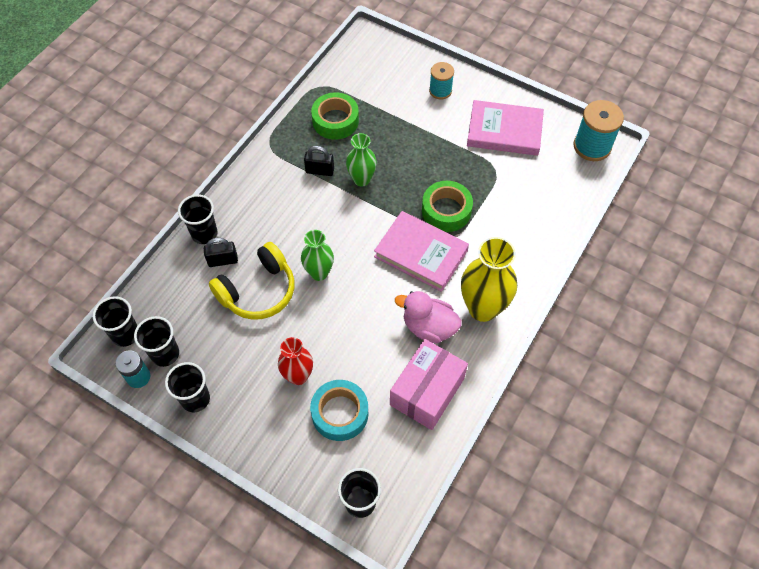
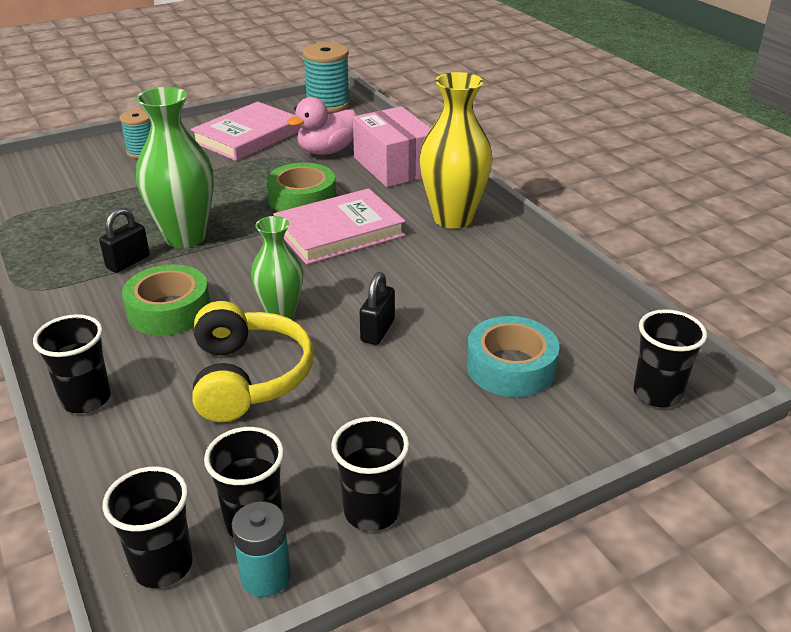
camera: 60 degrees left, 25 degrees down
black padlock [204,238,238,267] -> black padlock moved to [360,272,395,345]
red vase [278,337,313,385] -> none
green tape [311,92,359,140] -> green tape moved to [122,265,210,336]
green vase [346,133,377,187] -> green vase [136,87,214,248], size x1.63
pink box [390,339,468,430] -> pink box moved to [353,106,431,187]
pink duck [395,291,462,343] -> pink duck moved to [287,97,357,155]

